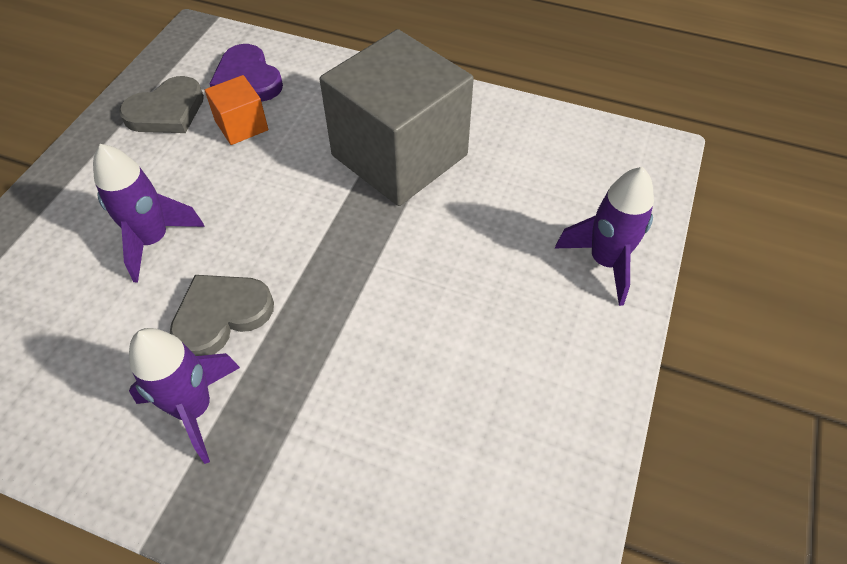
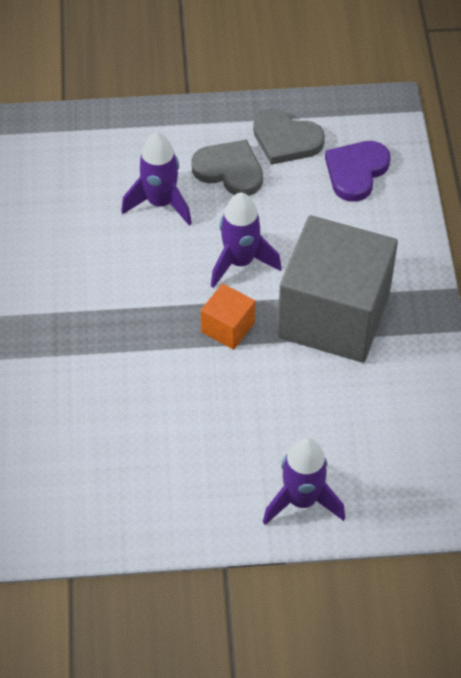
camera: 65 degrees right, 0 degrees up
purple rocket [129,328,240,464] -> purple rocket moved to [211,193,282,288]
grey heart [170,275,274,356] -> grey heart moved to [191,140,263,196]
orange cube [205,75,268,145] -> orange cube moved to [201,283,255,350]

